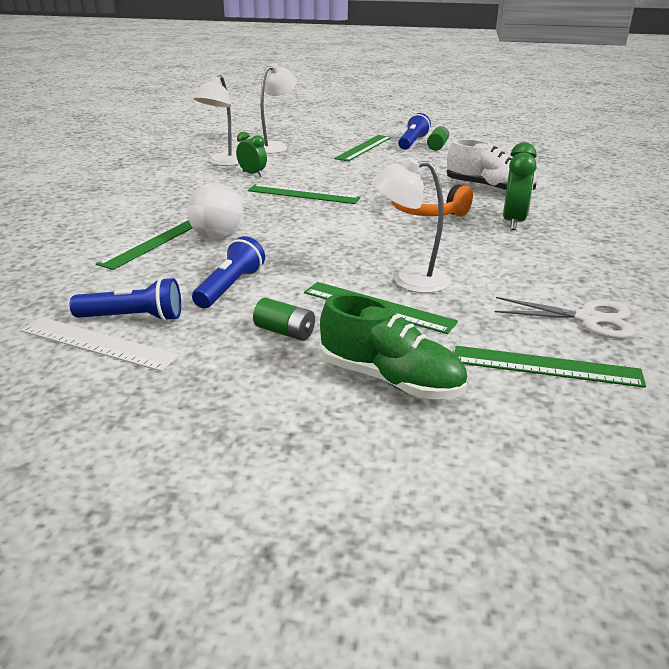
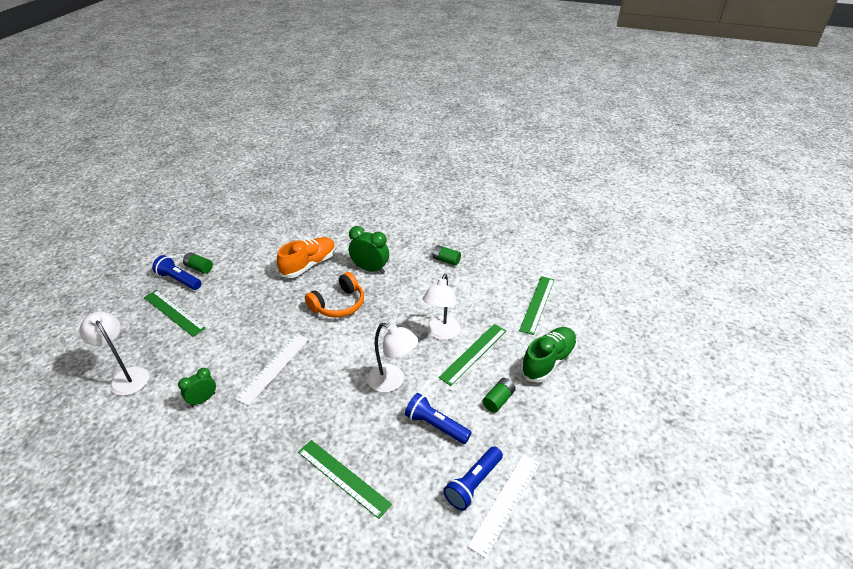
camera: 80 degrees left, 10 degrees up
blue flashlight [70,277,181,321] -> blue flashlight turned 150 degrees counterclockwise [443,446,503,511]
white ball [187,183,244,240] -> none
white lamp [193,75,239,166] -> white lamp moved to [367,323,418,393]
green ruler [248,184,361,204] -> white ruler [235,334,309,406]
white shoe [447,139,536,194] -> orange shoe [277,237,336,278]
white scissors [495,297,635,339] -> none
none -> green battery [432,245,461,266]

